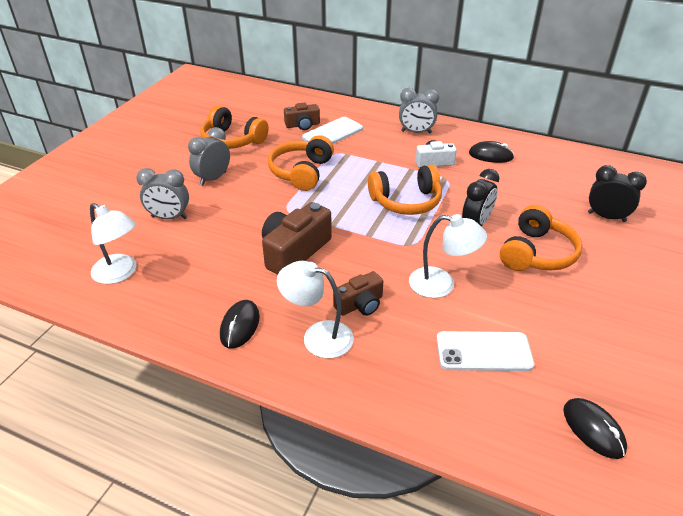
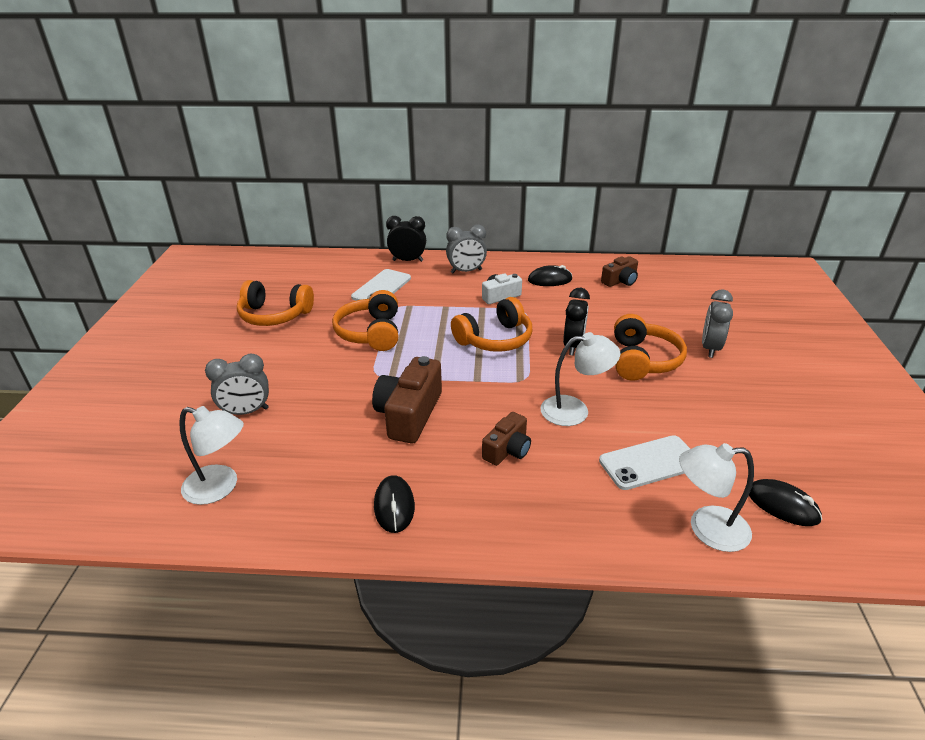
camera: 20 degrees left, 5 degrees down
grey clock [188,127,230,186] -> grey clock moved to [702,290,733,358]
white lamp [277,261,354,359] -> white lamp moved to [679,443,754,552]
brown camera [284,103,320,130] -> brown camera moved to [601,256,638,287]
black clock [588,165,647,222] -> black clock moved to [386,216,426,262]

